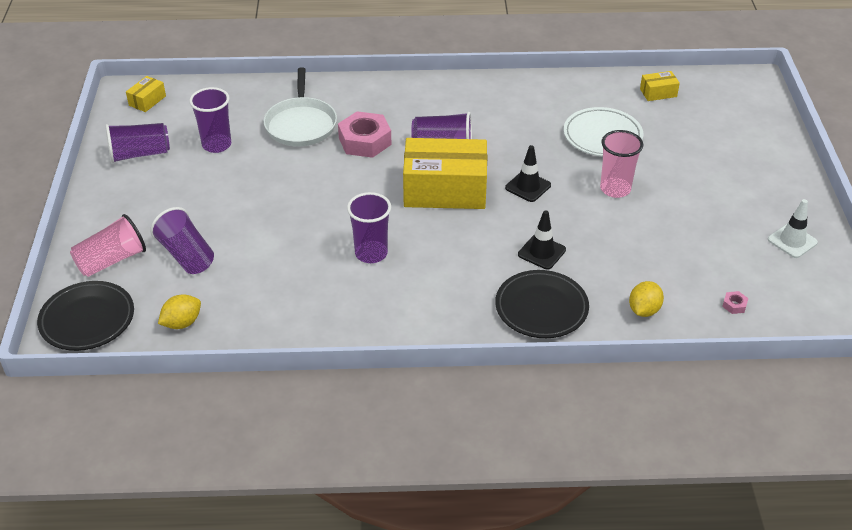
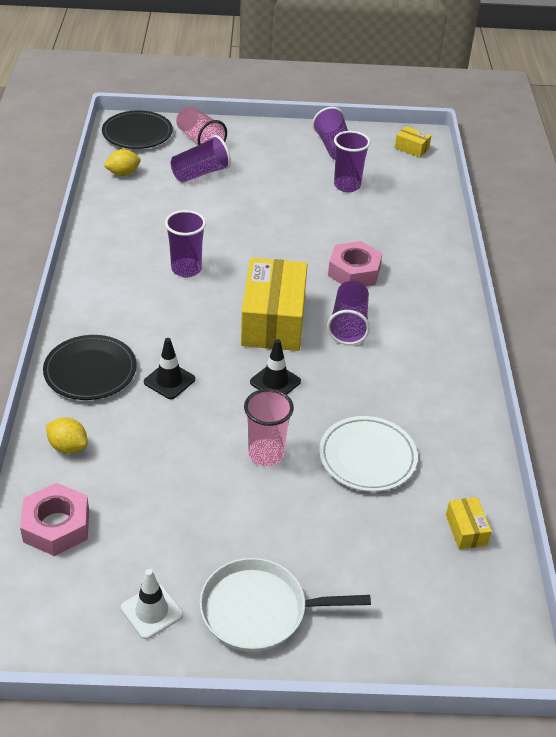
camera: 90 degrees right, 0 degrees up
yellow lemon [158,294,201,329] -> yellow lemon turned 75 degrees counterclockwise [104,149,141,176]
white pan [263,67,337,147] -> white pan moved to [200,558,371,652]
pink nut [722,291,749,314] -> pink nut [20,483,89,556], size x2.49

